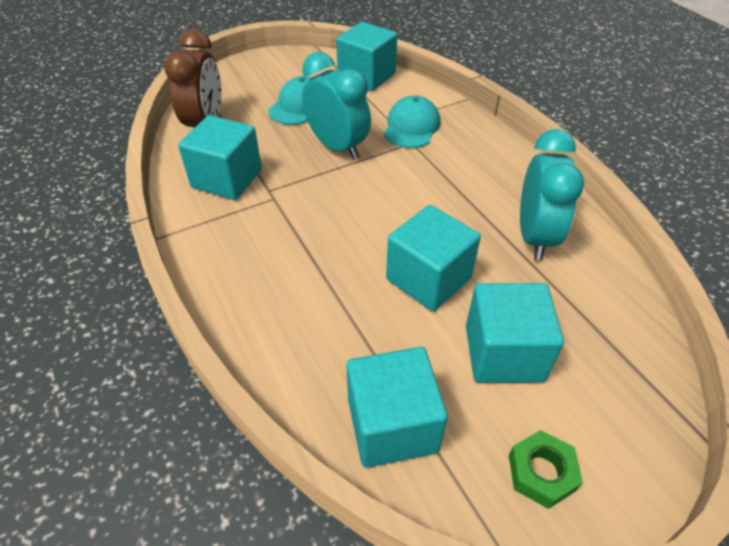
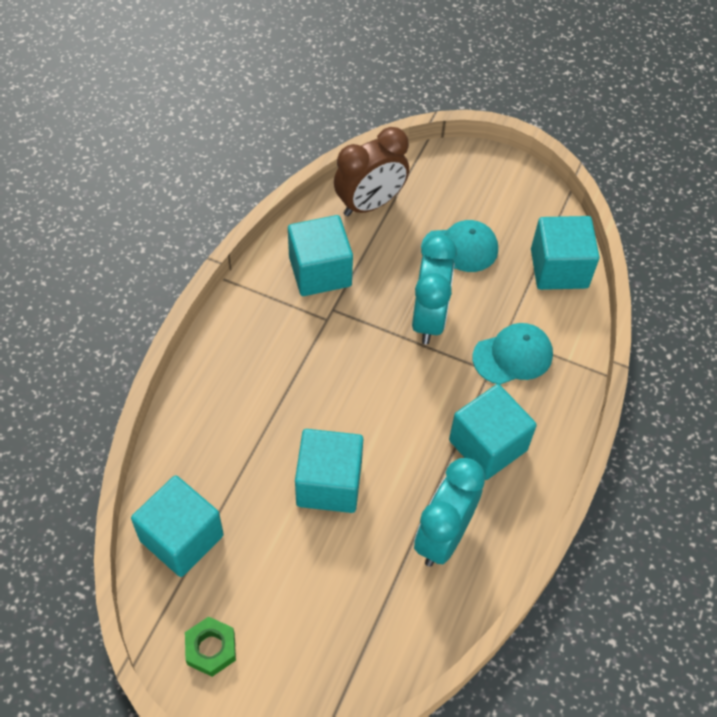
camera: 50 degrees right, 10 degrees up
turquoise cube [466,283,564,383] -> turquoise cube moved to [449,384,537,480]
turquoise clock [520,129,584,260] -> turquoise clock turned 150 degrees clockwise [414,458,485,567]

